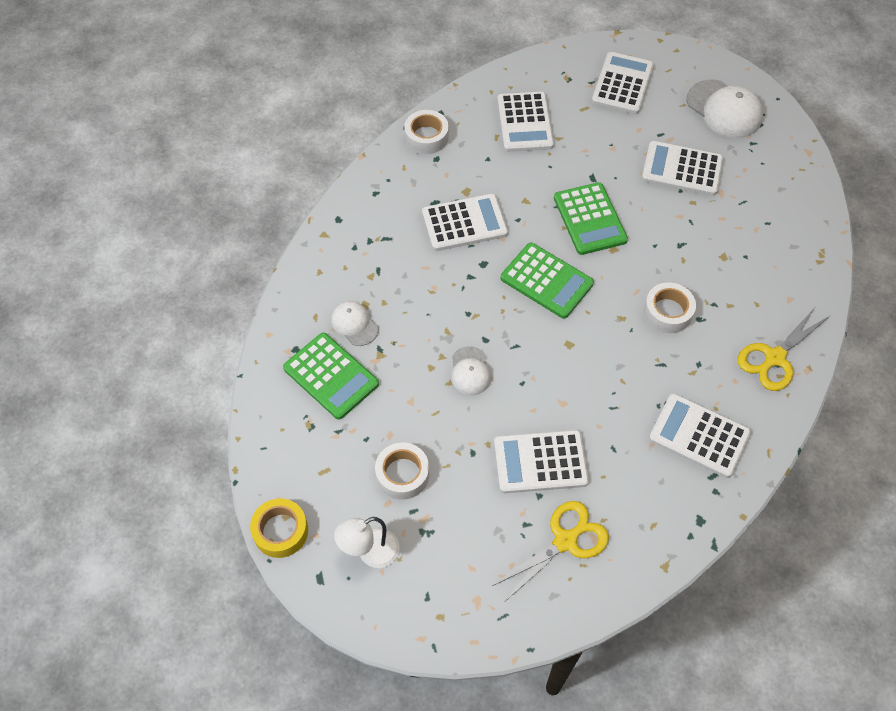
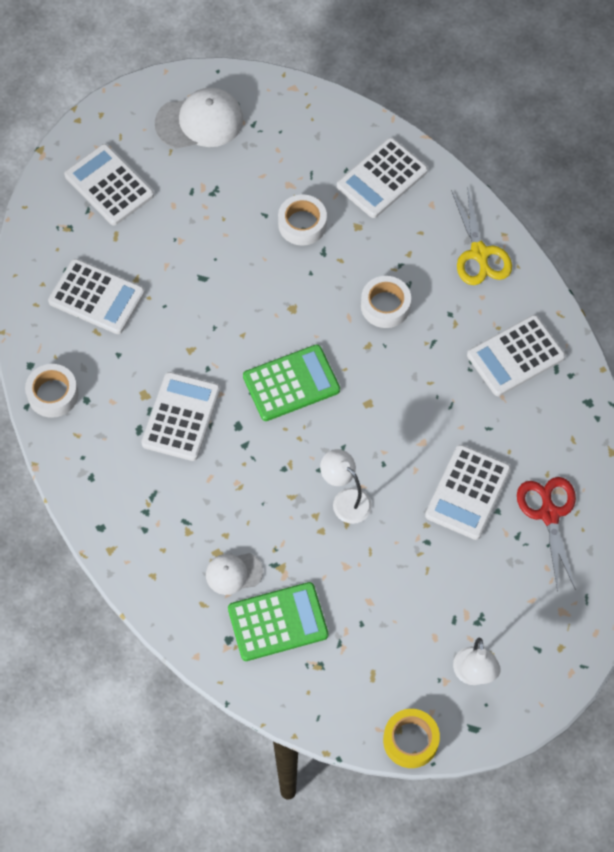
camera: 60 degrees left, 5 degrees up
white tape [375,442,429,500] -> white tape moved to [278,194,327,245]
white cap [451,346,491,395] -> white lamp [320,449,372,524]
yellow scissors [492,501,609,600] -> red scissors [517,477,576,592]
green calculator [554,182,628,255] -> none
white calculator [642,141,723,196] -> white calculator moved to [337,138,428,218]

